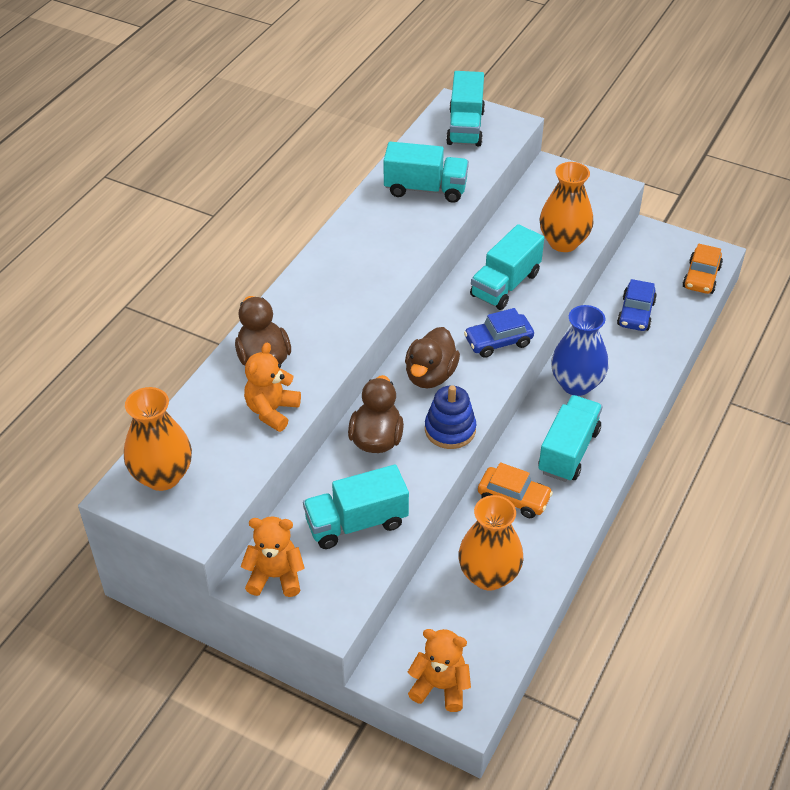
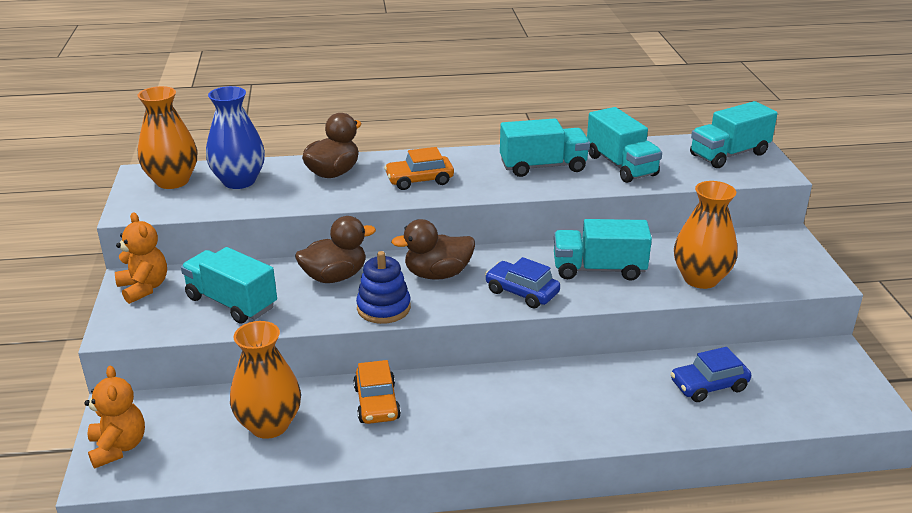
camera: 55 degrees right, 15 degrees down
orange teddy bear [244,343,301,432] -> none
turquoise truck [538,395,602,482] -> turquoise truck moved to [500,118,590,177]
blue vase [551,305,609,396] -> blue vase moved to [206,86,265,189]
orange car [683,244,723,294] -> orange car moved to [384,147,454,190]

